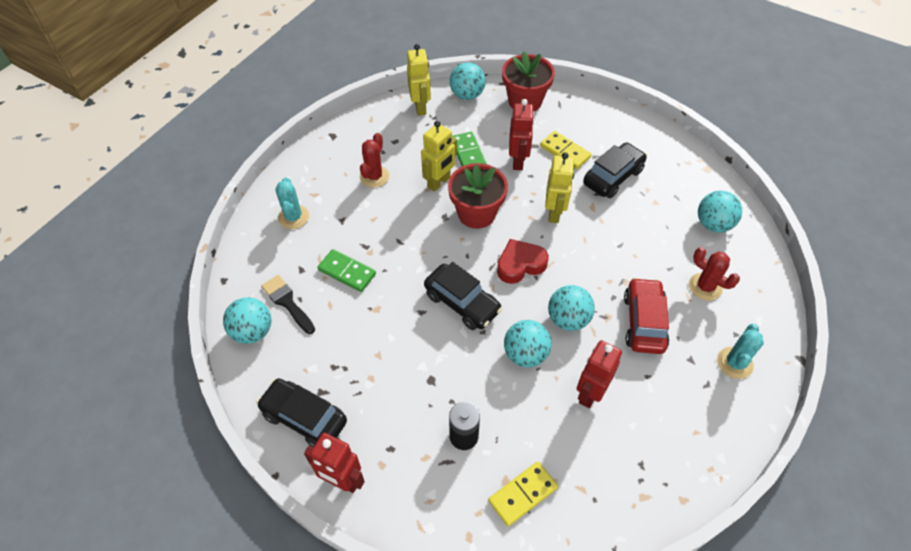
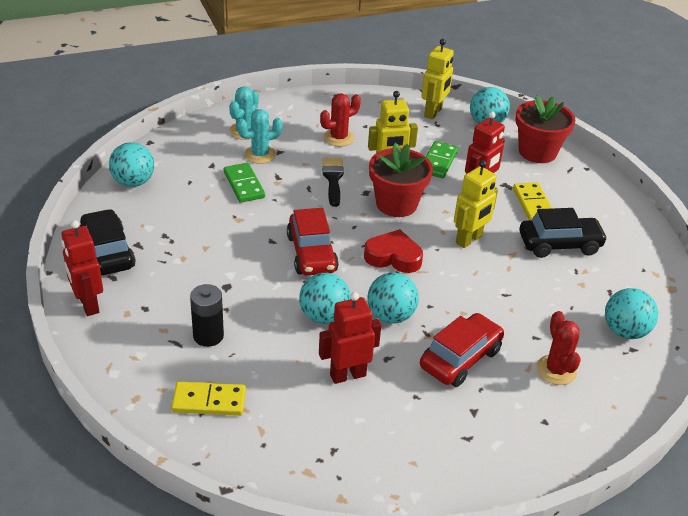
camera: 35 degrees right, 15 degrees down
black brush [261,275,315,334] -> black brush moved to [322,158,344,207]
black car [424,262,502,330] -> red car [287,208,339,276]
turquoise cactus [717,324,764,379] -> turquoise cactus moved to [237,109,283,164]

